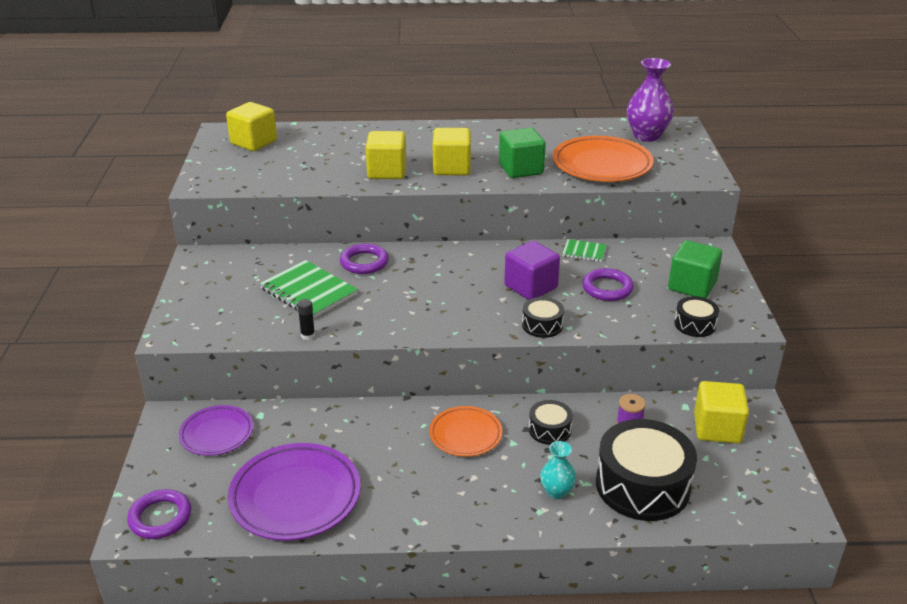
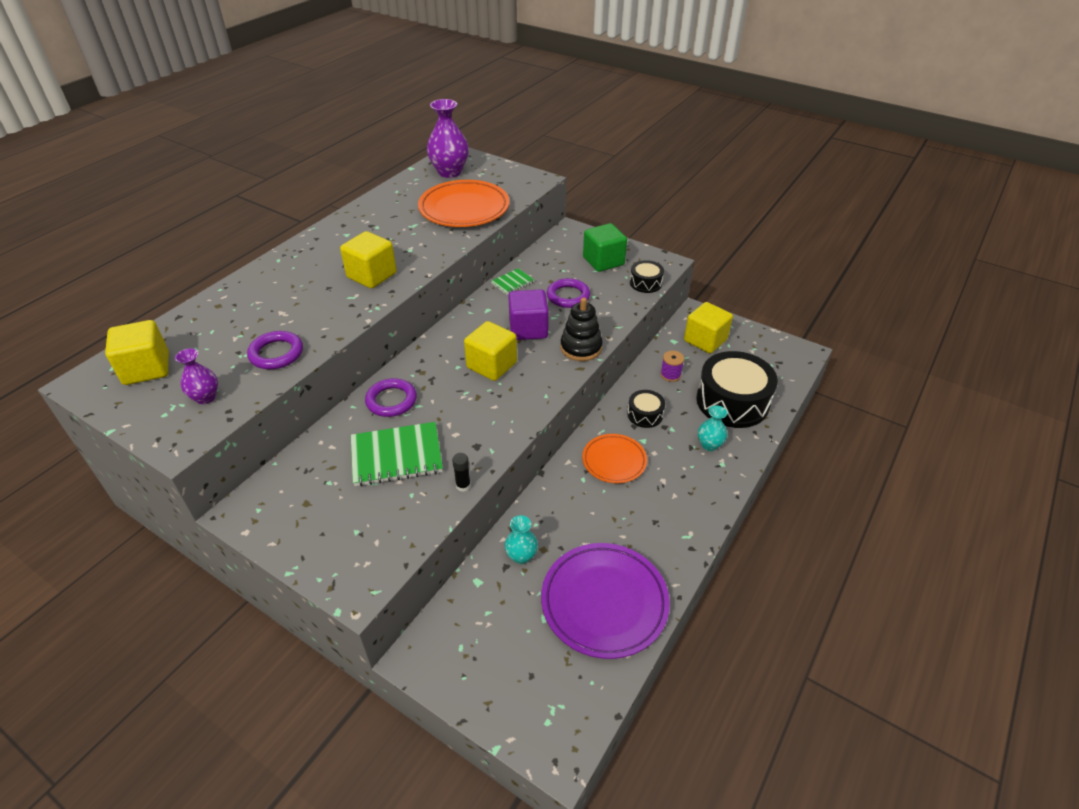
camera: 55 degrees left, 10 degrees up
purple ring [127,489,191,539] -> purple ring moved to [247,331,303,369]
purple plate [179,405,253,456] -> none
yellow cube [366,131,406,179] -> yellow cube moved to [464,321,517,381]
green cube [499,128,546,178] -> none
black drum [522,297,564,338] -> black stacking toy [560,297,603,361]
none -> purple vase [175,348,218,404]
none -> turquoise vase [505,515,538,564]

